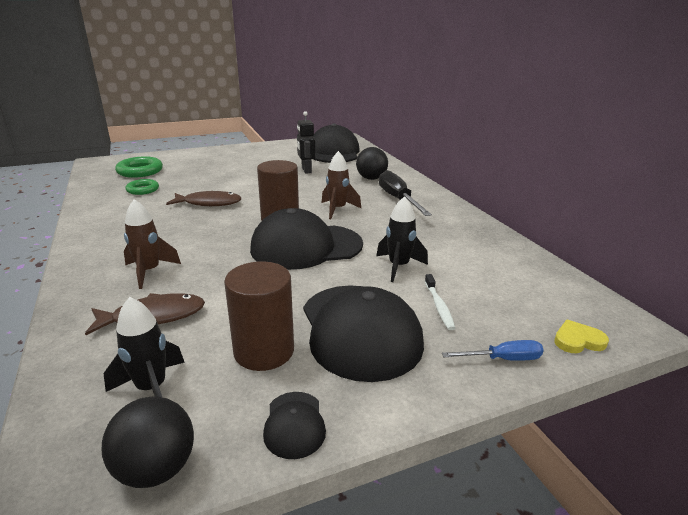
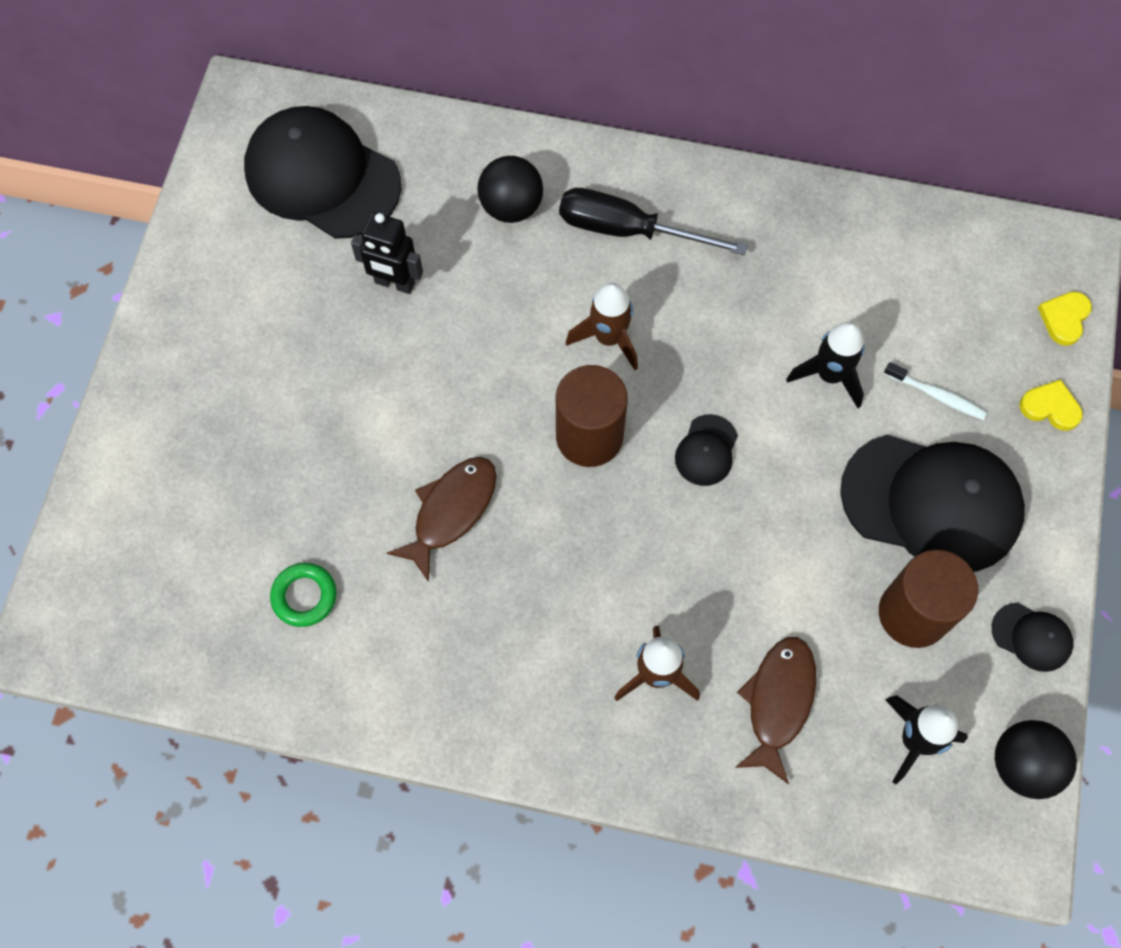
camera: 55 degrees left, 40 degrees up
green ring [115,156,163,178] -> none
black cap [250,208,363,270] -> black cap [675,414,738,486], size x0.43
blue screwdriver [442,340,544,361] -> yellow heart [1020,379,1083,431]

